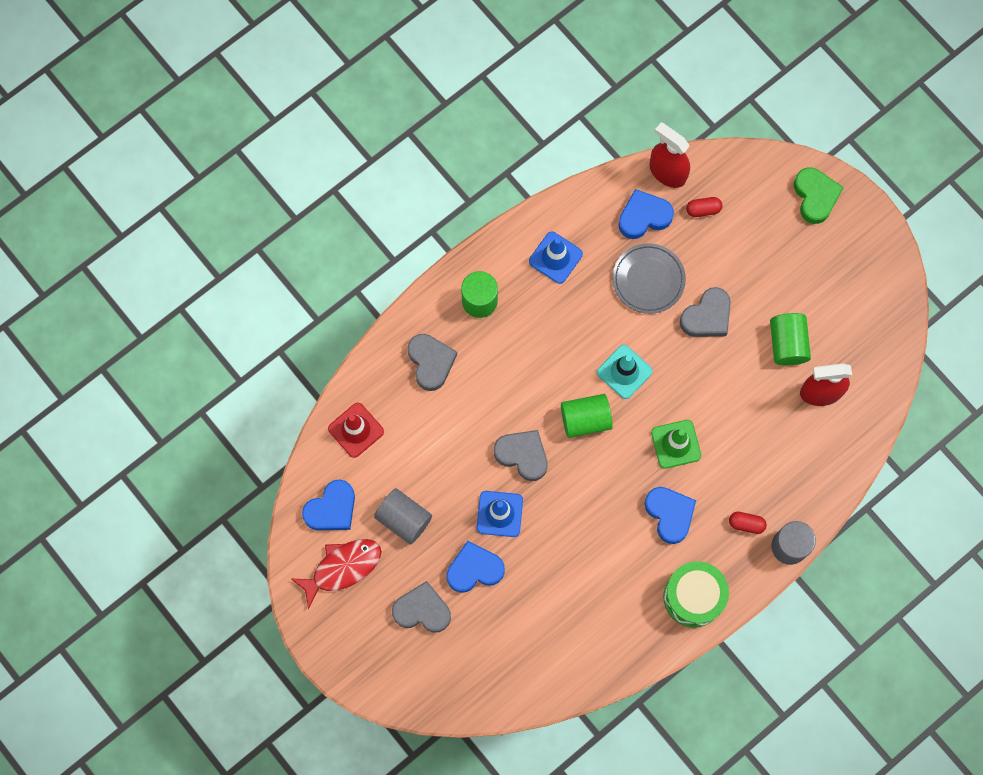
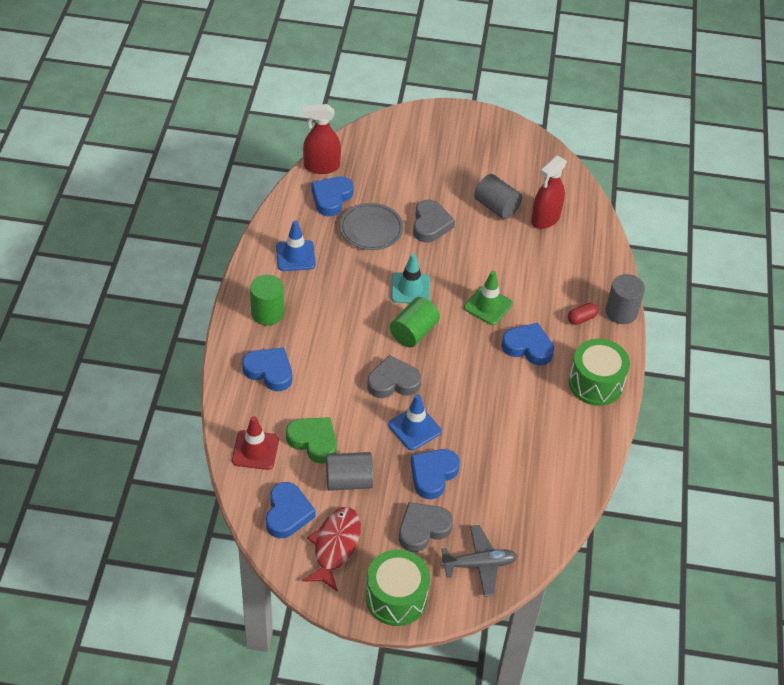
camera: 45 degrees left, 25 degrees down
grey heart [408,334,457,391] -> blue heart [242,347,292,391]
red capsule [686,197,722,217] -> none
green cylinder [770,313,811,365] -> grey cylinder [474,174,522,219]
green heart [794,168,844,224] -> green heart moved to [286,417,337,464]
none -> green drum [366,549,430,626]
none -> grey plane [440,525,518,597]

